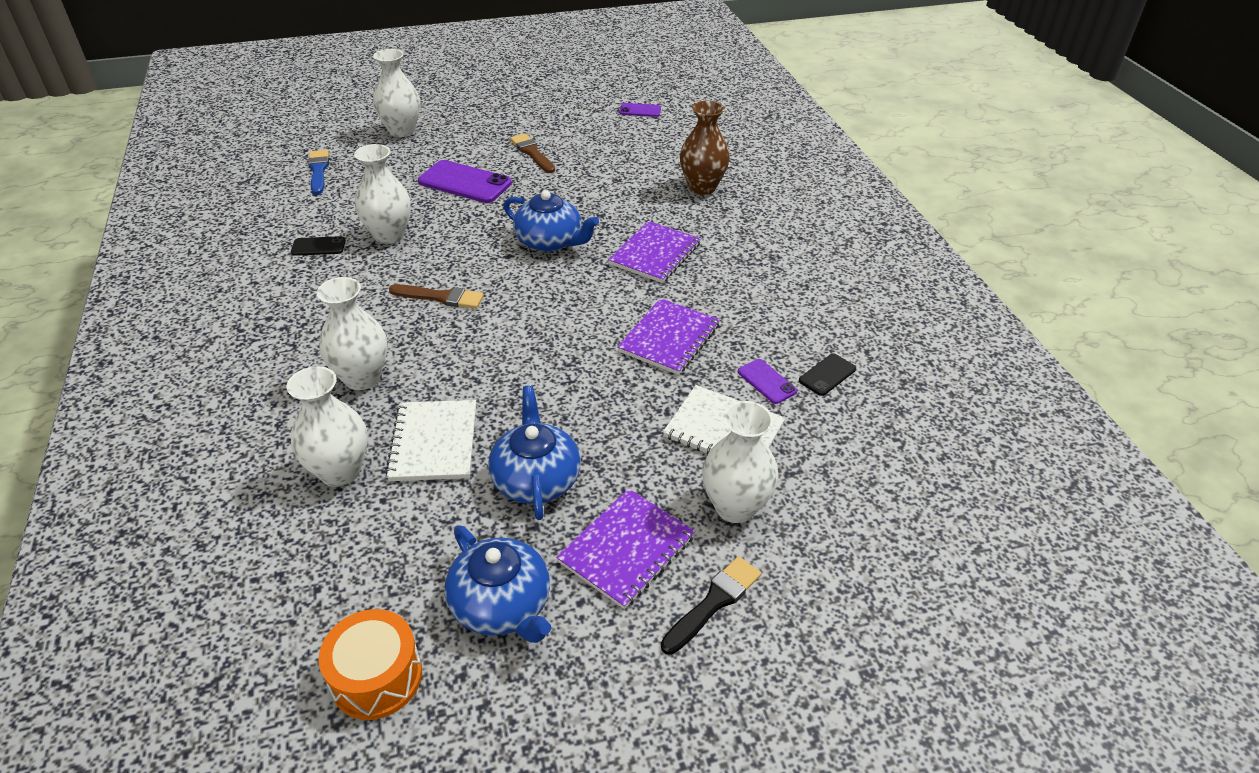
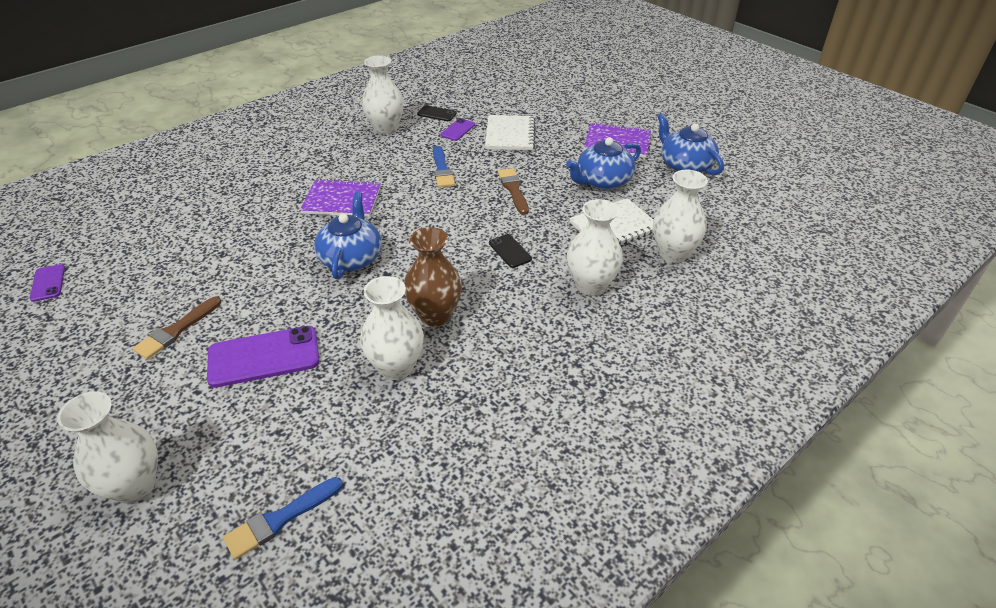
camera: 115 degrees left, 0 degrees up
black phone [291,236,346,256] -> black phone moved to [489,234,532,268]
orange drum [319,609,422,720] -> none
brown brush [389,284,484,309] -> brown brush moved to [498,168,529,215]
purple phone [418,160,512,203] -> purple phone turned 75 degrees clockwise [207,326,320,388]
blue teapot [445,525,551,643] -> blue teapot turned 60 degrees counterclockwise [657,113,724,175]
purple notebook [617,298,720,375] -> blue brush [433,146,455,188]
black brush [661,556,761,655] -> none
brown vase [680,101,730,195] -> brown vase moved to [404,227,462,327]
white vase [702,401,778,523] -> white vase moved to [362,55,404,134]

